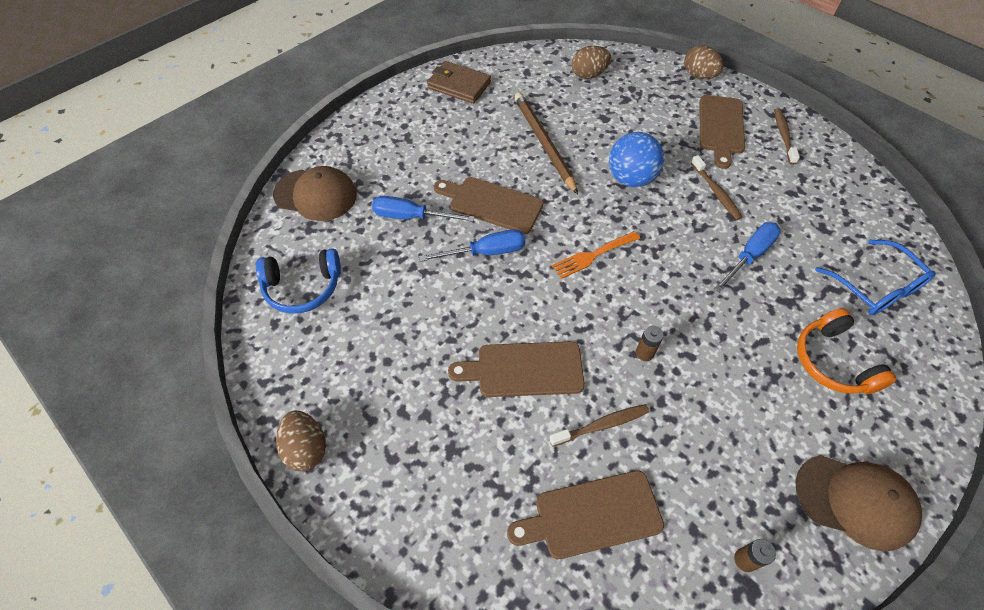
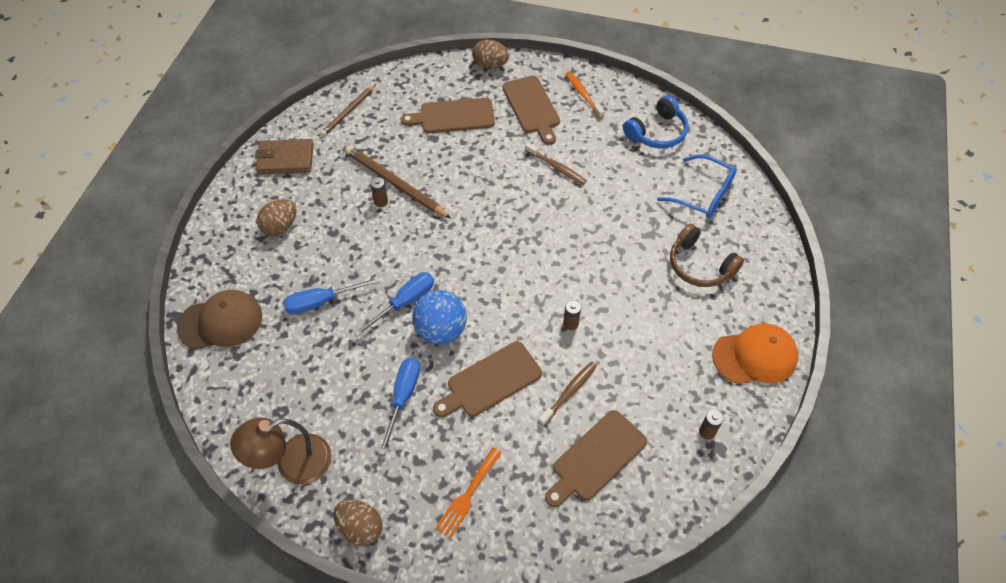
camera: 30 degrees left, 0 degrees up
blue headphones [256,248,341,314] -> blue headphones moved to [623,96,689,148]
brown cutting board [434,177,544,234] -> brown cutting board moved to [401,98,495,133]
orange fork [552,231,640,279] -> orange fork moved to [435,448,502,539]
brown egg [572,46,611,79] -> brown egg moved to [257,199,296,236]
blue ball [609,132,664,187] -> blue ball moved to [412,290,467,344]
blue screwdriver [714,222,781,293] -> blue screwdriver moved to [378,358,420,455]
brown toothbrush [774,108,800,165] -> orange toothbrush [565,71,605,118]
brown cap [795,455,922,551] -> orange cap [712,323,798,384]
orange headphones [797,308,897,394] -> brown headphones [670,224,744,287]
none -> brown lamp [230,418,332,485]
none -> brown pencil [321,84,376,136]
none -> brown battery [370,177,388,207]

